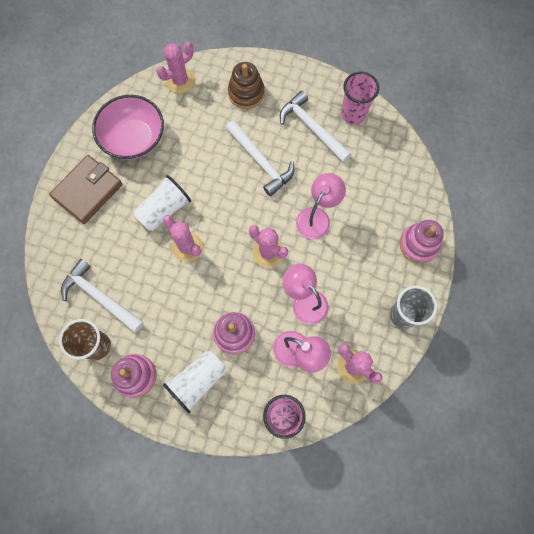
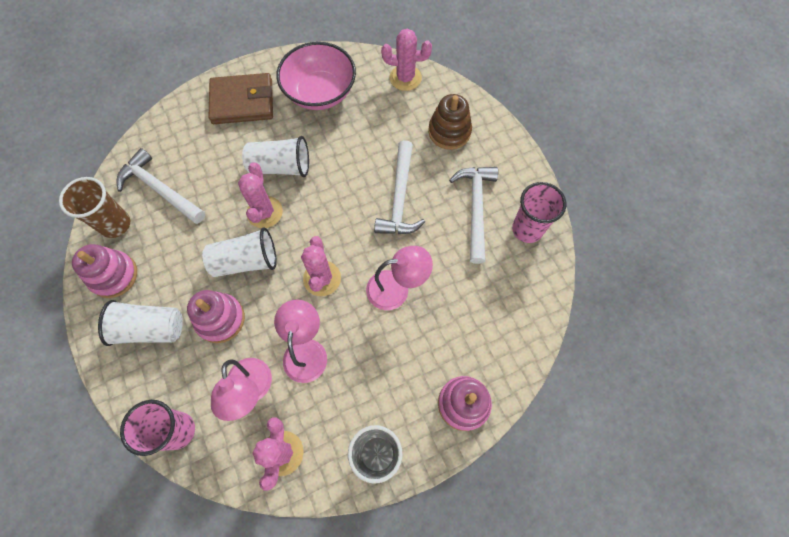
camera: 45 degrees right, 5 degrees down
white hammer [61,259,144,333] -> white hammer turned 45 degrees counterclockwise [116,148,205,224]
none -> white cup [202,228,277,277]

